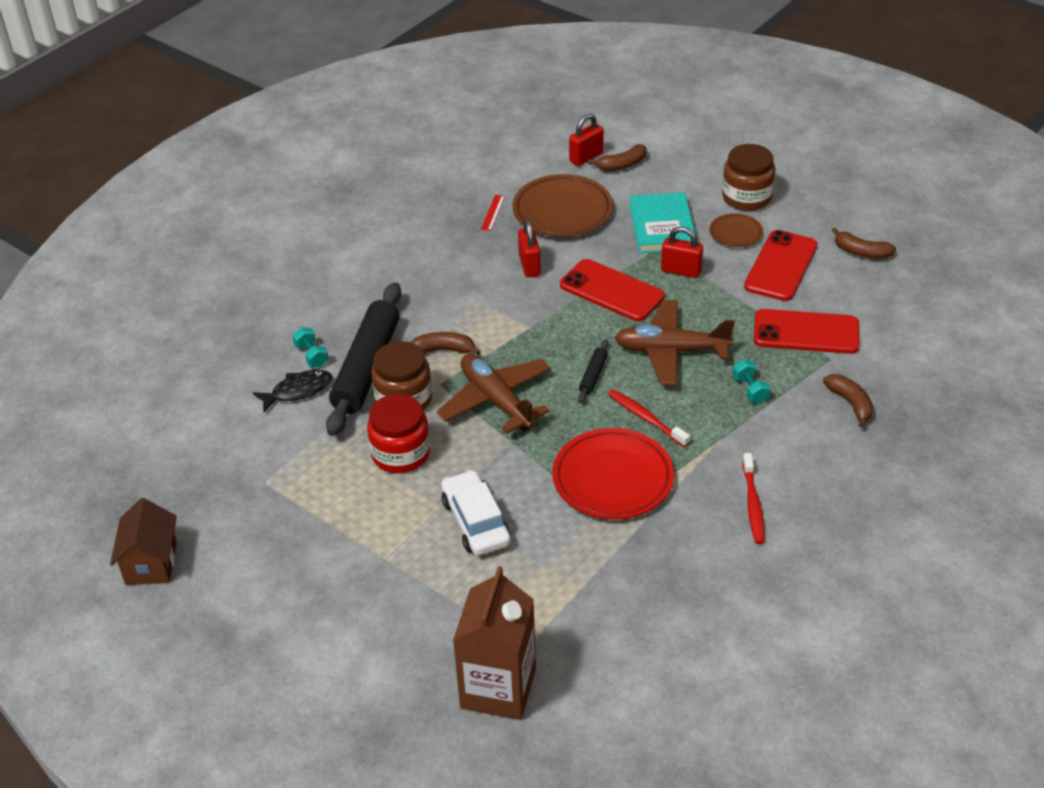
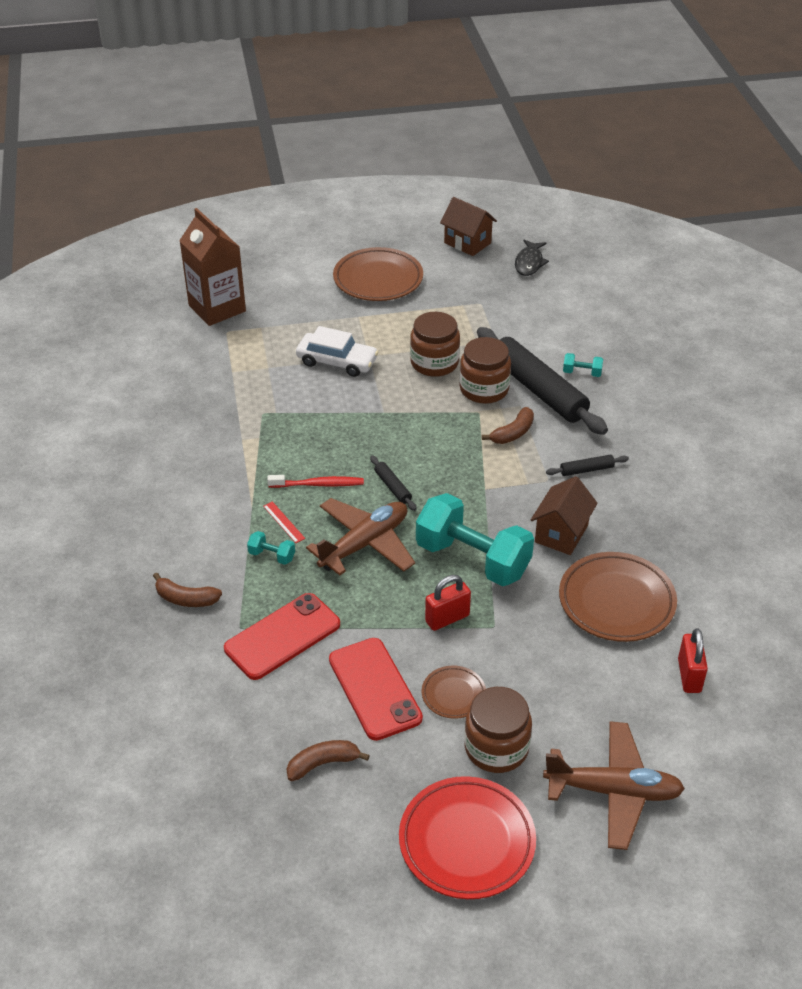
camera: 130 degrees right, 0 degrees up
black fish [253,370,332,412] -> black fish moved to [515,239,549,276]
red jar [367,394,430,473] -> brown jar [410,312,460,377]
brown plane [437,354,551,433] -> brown plane moved to [543,721,685,850]
red ruler [481,195,505,231] -> red ruler moved to [263,501,305,543]
red padlock [518,219,541,277] -> brown house [531,476,598,555]
red plate [553,428,674,519] -> red plate moved to [399,776,536,899]
red phone [560,259,665,321] -> turquoise dumbbell [416,493,534,586]
brown banana [588,144,647,171] -> none
turquoise book [629,192,696,253] -> none
red toothbrush [742,453,765,544] -> none
none -> brown plate [333,247,423,301]
none -> black rolling pin [546,455,629,476]

